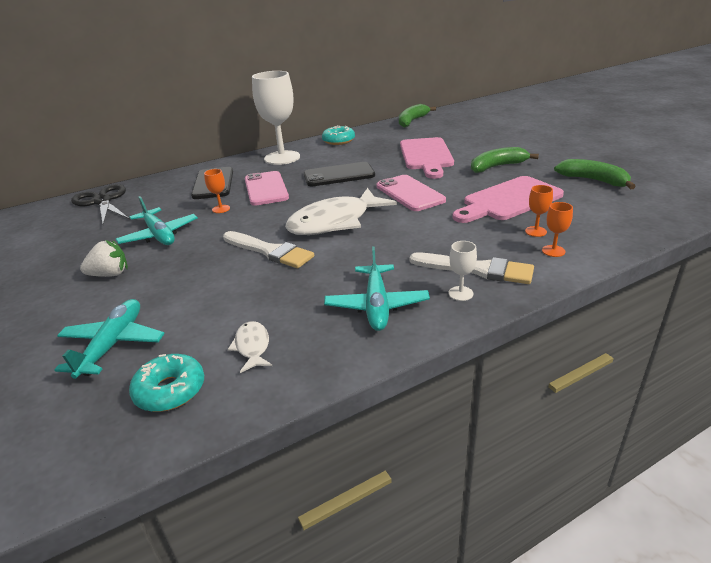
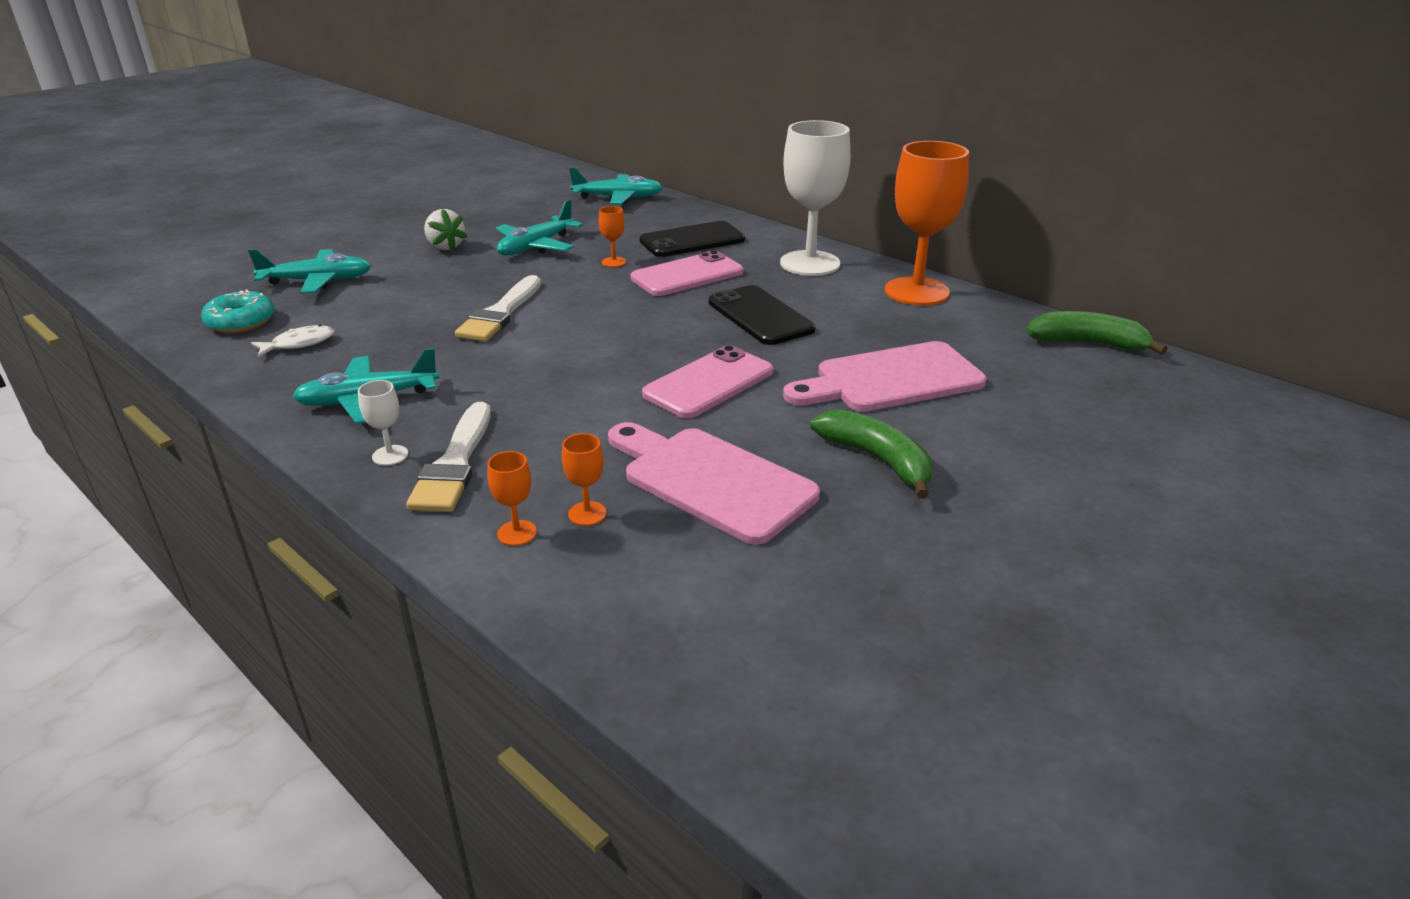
camera: 70 degrees right, 0 degrees up
black scissors [71,184,130,225] -> turquoise plane [569,168,663,205]
white fish [285,188,397,235] -> none
turquoise donut [322,126,355,145] -> orange goblet [885,141,969,306]
green banana [554,159,636,189] -> none

